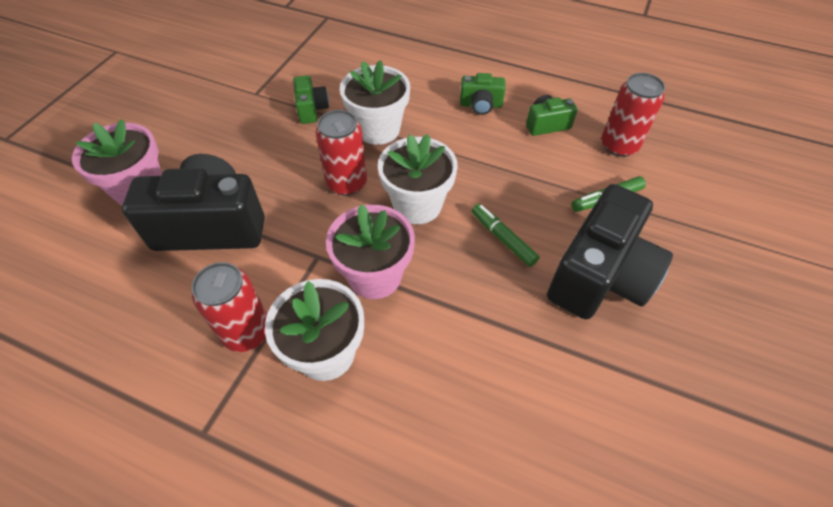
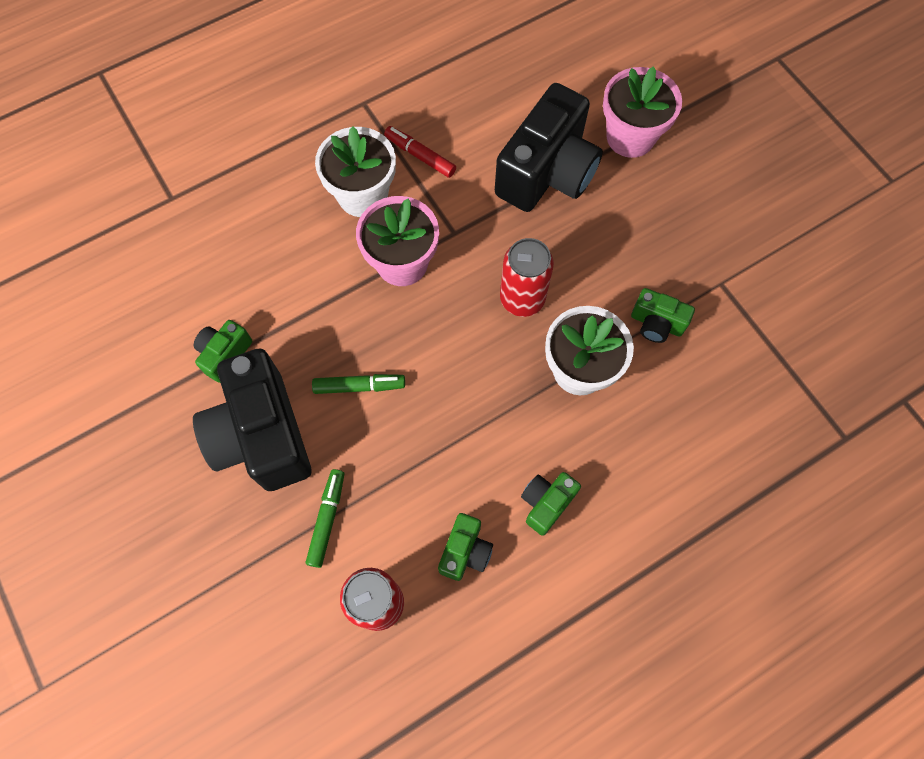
camera: 125 degrees right, 15 degrees up
red can [192,262,267,352] -> red marker [384,126,456,178]
white flower pot [378,134,458,224] -> none
none -> green camera [194,320,252,383]

